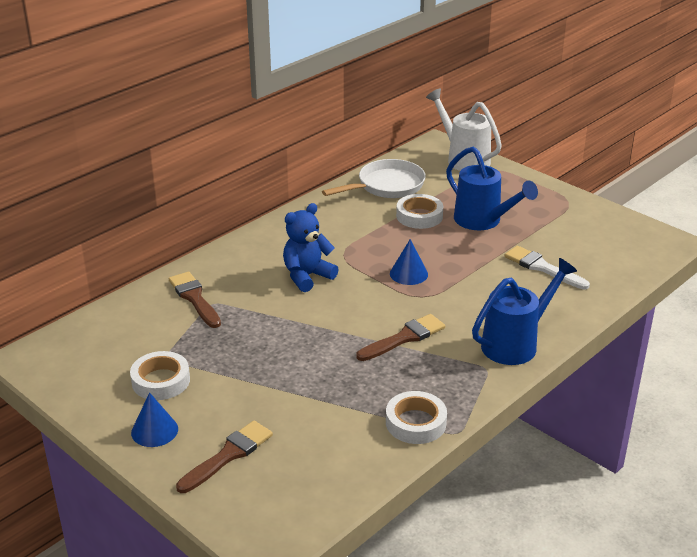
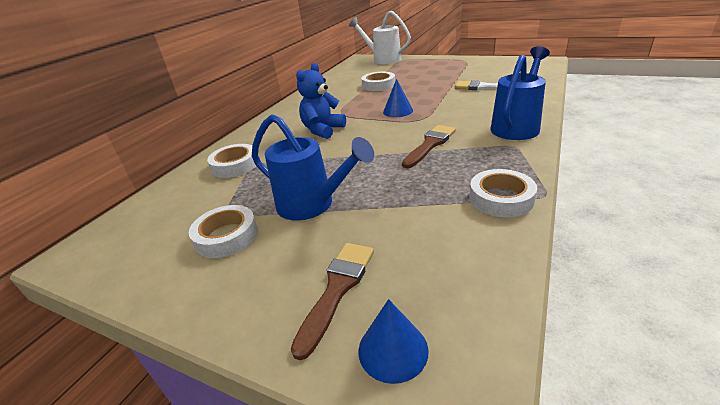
camera: 15 degrees left, 0 degrees up
blue cone [131,392,178,447] -> blue cone moved to [358,299,429,384]
brown brush [169,272,221,328] -> white tape [207,144,256,178]
white pan [322,159,426,198] -> none
blue watering can [446,147,538,230] -> blue watering can moved to [252,114,374,221]

